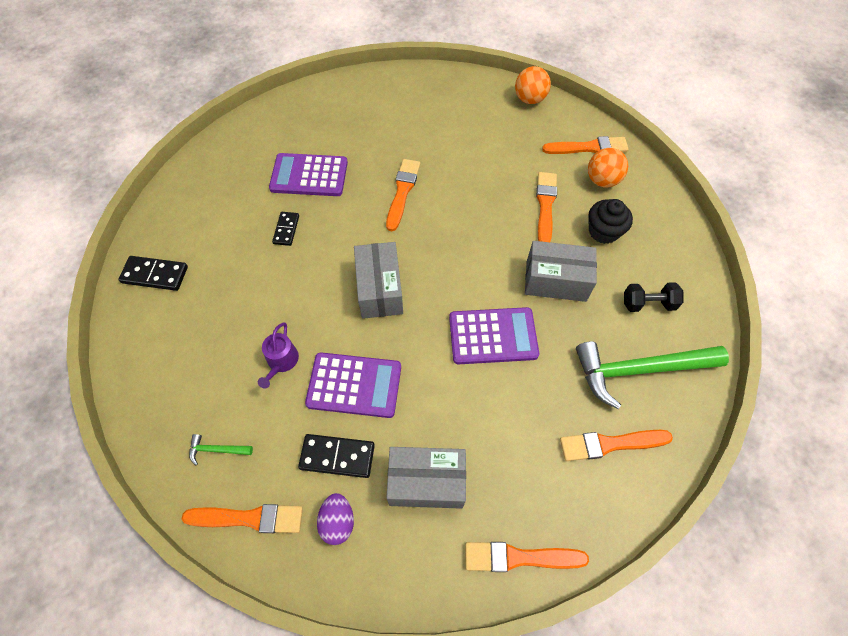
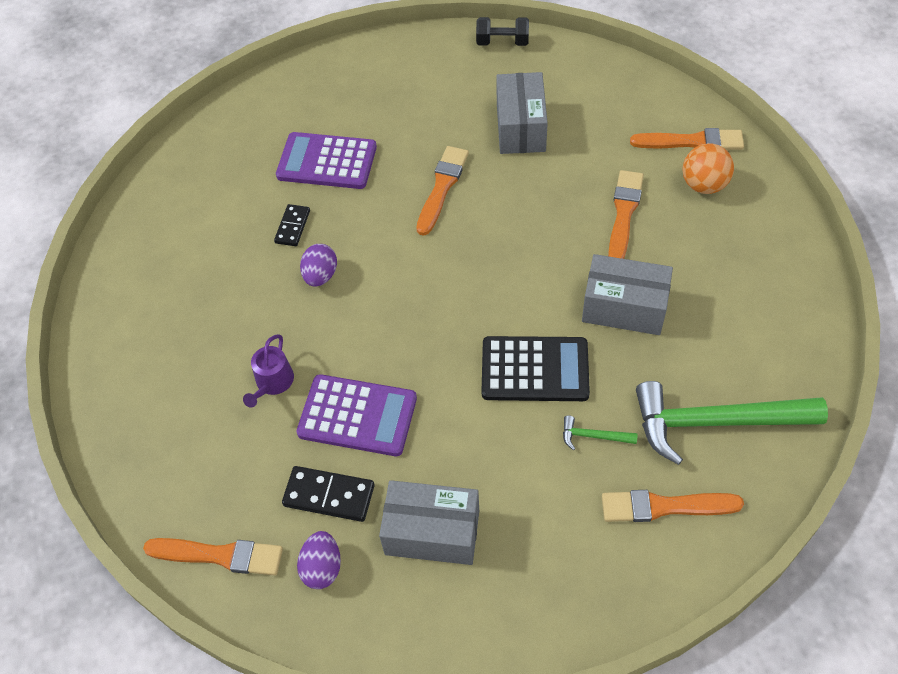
camera: 10 degrees right, 5 degrees down
black domino [118,256,188,291] -> none
green hammer [189,434,253,465] -> green hammer moved to [563,415,638,450]
grey box [354,242,403,319] -> grey box moved to [496,72,548,154]
purple calculator [449,307,539,364] -> black calculator [482,336,590,401]
orange brush [465,542,589,572] -> none
orange ball [515,66,551,104] -> none
black cupcake [588,199,633,244] -> none
black dumbbell [624,282,683,312] -> black dumbbell moved to [476,17,529,46]
none -> purple egg [300,244,337,287]

